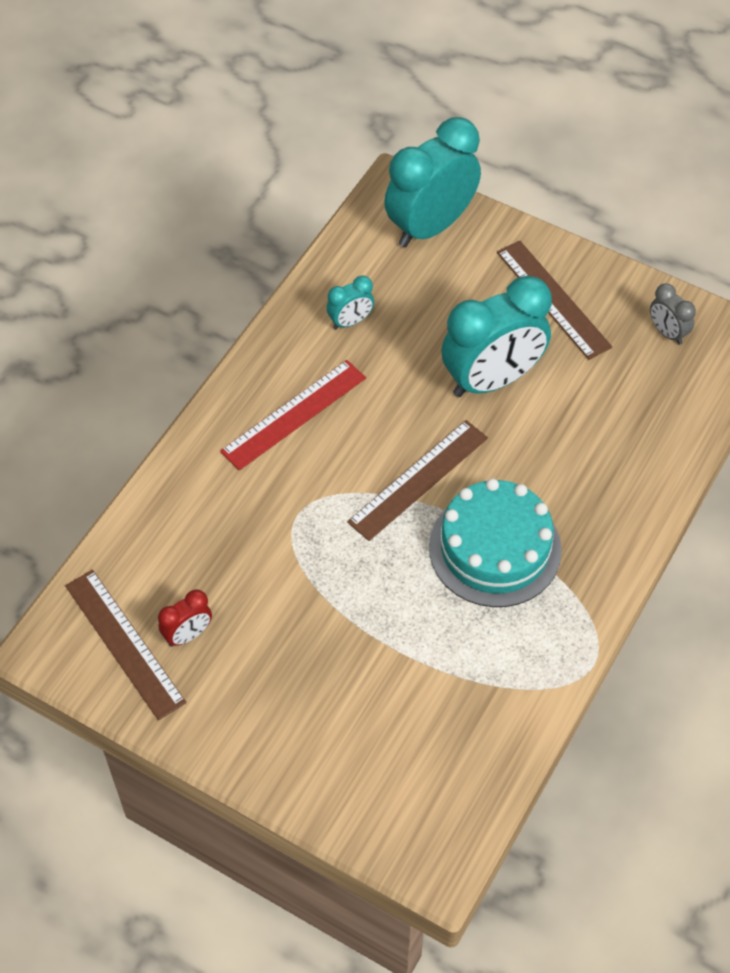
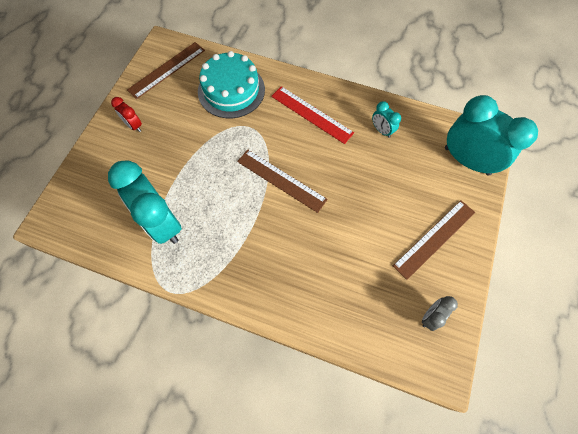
camera: 80 degrees right, 10 degrees up
red clock [158,589,212,647] -> red clock moved to [111,97,142,132]
turquoise cake [429,478,562,607] -> turquoise cake moved to [198,51,265,118]
turquoise clock [441,276,552,397] -> turquoise clock moved to [108,160,182,244]

